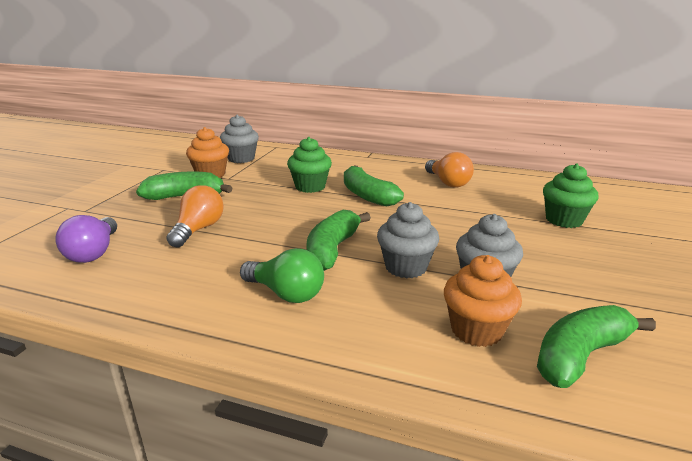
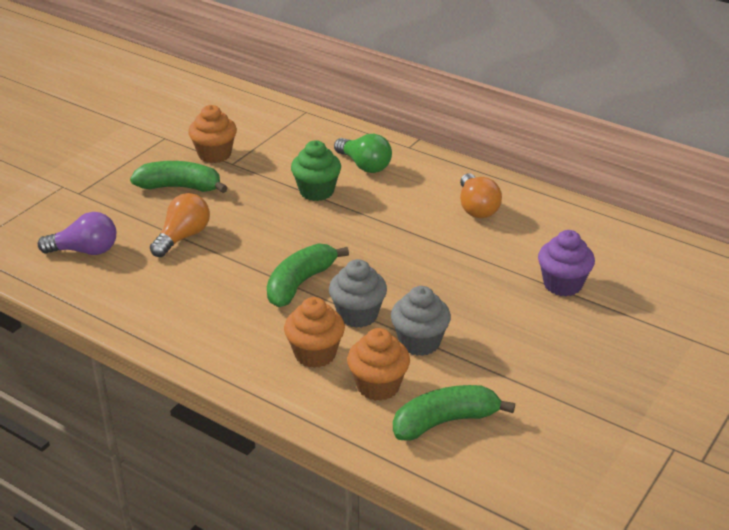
camera: 15 degrees right, 10 degrees up
purple light bulb [55,215,117,263] -> purple light bulb turned 105 degrees counterclockwise [38,212,116,255]
grey cupcake [220,114,259,163] -> none
green light bulb [240,248,324,303] -> green light bulb moved to [334,134,392,173]
green banana [344,166,404,206] -> none
green cupcake [543,163,599,228] -> purple cupcake [538,230,595,296]
none -> orange cupcake [284,297,345,368]

